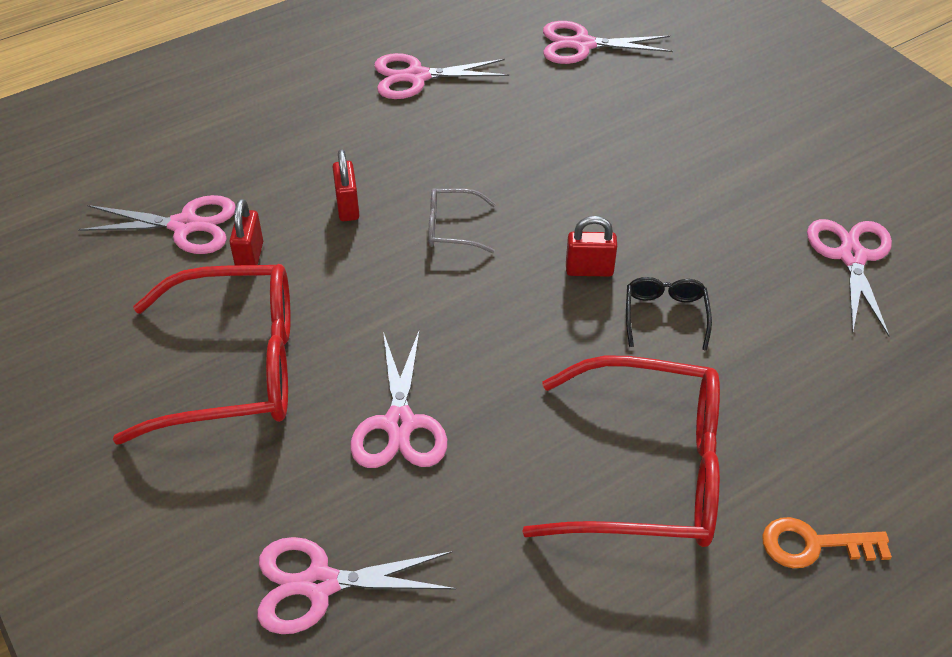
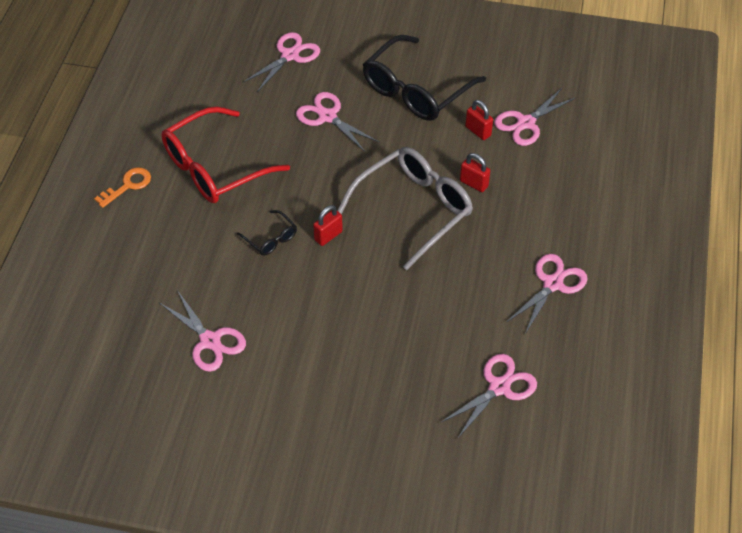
camera: 135 degrees right, 5 degrees up
red glasses [113,264,291,445] -> black glasses [363,35,486,121]
grey glasses [428,188,496,253] -> grey glasses [337,147,473,270], size x2.26

